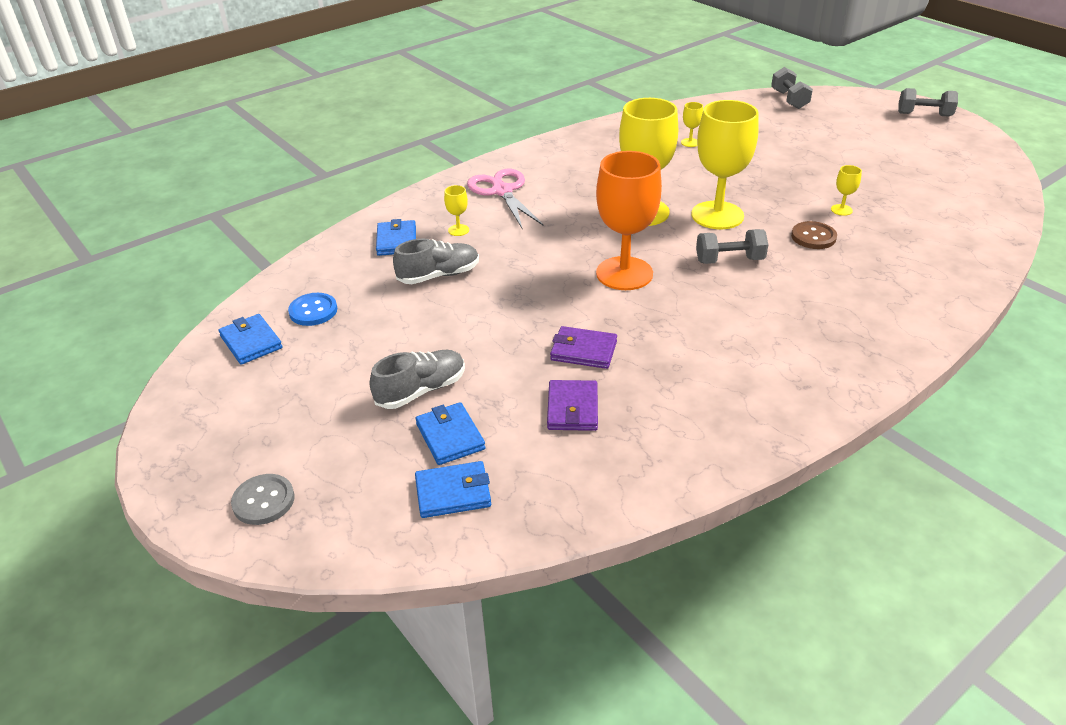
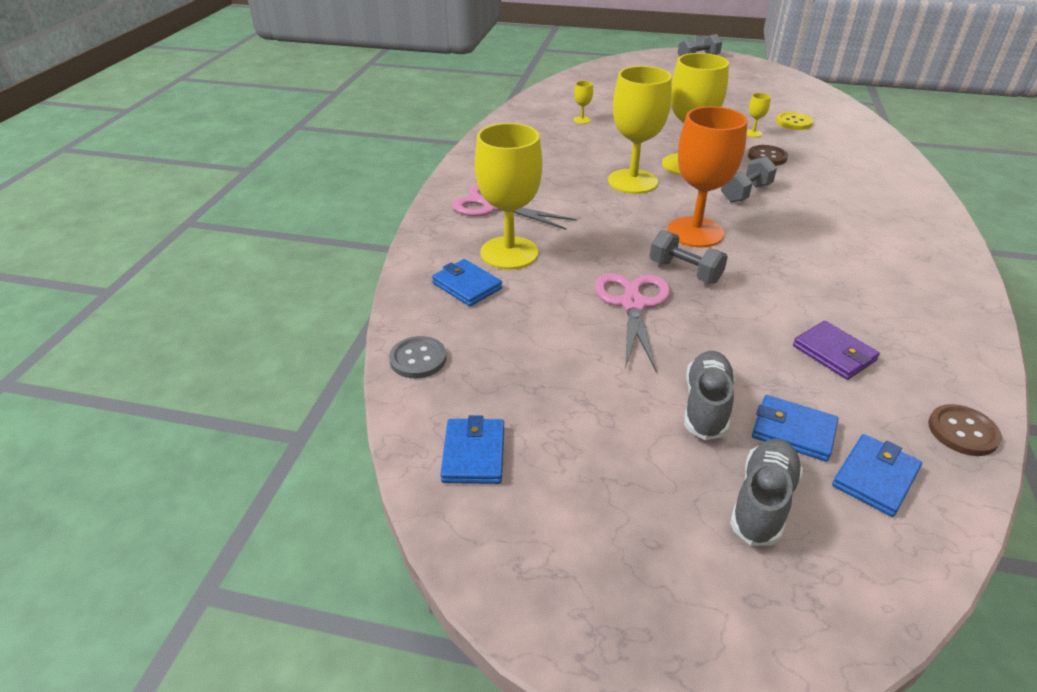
camera: 40 degrees left, 0 degrees up
blue wallet [218,314,282,365] -> blue wallet turned 75 degrees clockwise [440,415,504,484]
grey button [231,474,294,525] -> grey button moved to [389,336,447,378]
blue button [288,293,337,326] -> none
grey shoe [393,239,479,284] -> grey shoe moved to [730,439,803,546]
yellow goblet [444,185,469,236] -> yellow goblet [475,123,542,269], size x2.48
purple wallet [550,326,617,369] -> none
grey dumbbell [771,67,813,109] -> grey dumbbell moved to [649,230,728,284]
none -> pink scissors [595,273,670,372]
none -> yellow button [776,112,813,130]
none -> brown button [928,404,1002,456]

